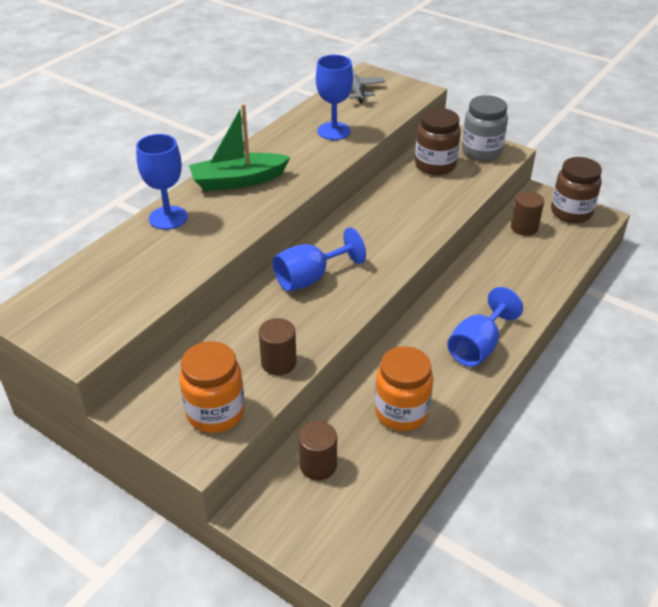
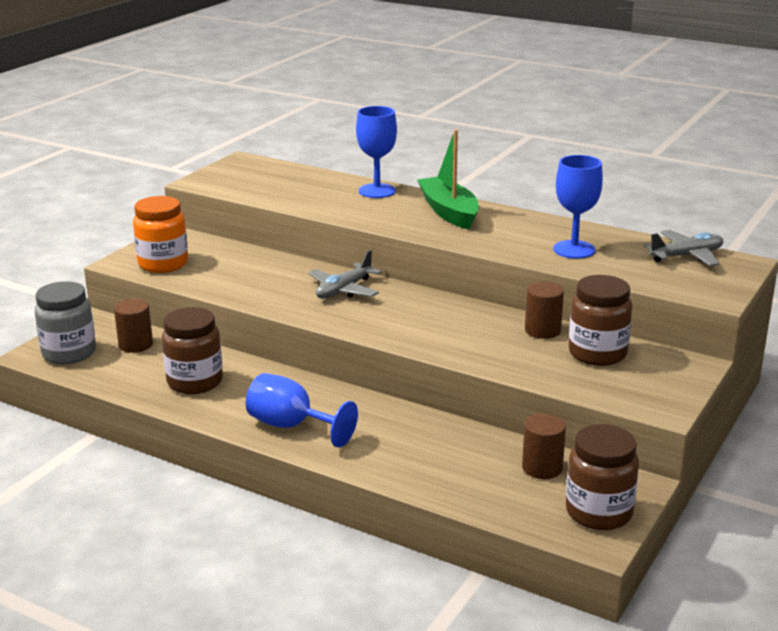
camera: 85 degrees right, 15 degrees down
brown cylinder [259,318,297,375] -> brown cylinder moved to [525,282,564,339]
blue goblet [273,227,366,291] -> grey plane [308,250,382,299]
orange jar [375,346,433,431] -> brown jar [162,307,223,394]
grey jar [462,95,508,161] -> grey jar moved to [35,281,96,364]

